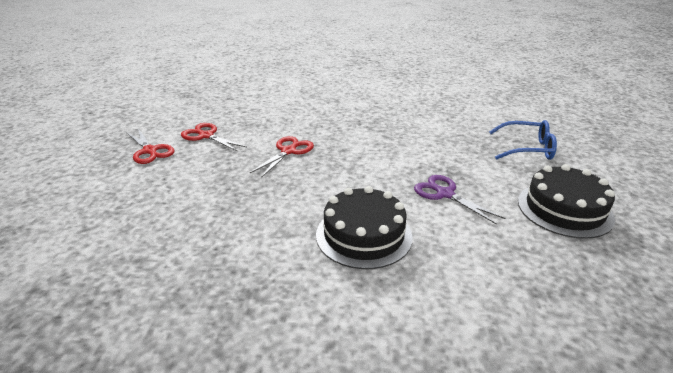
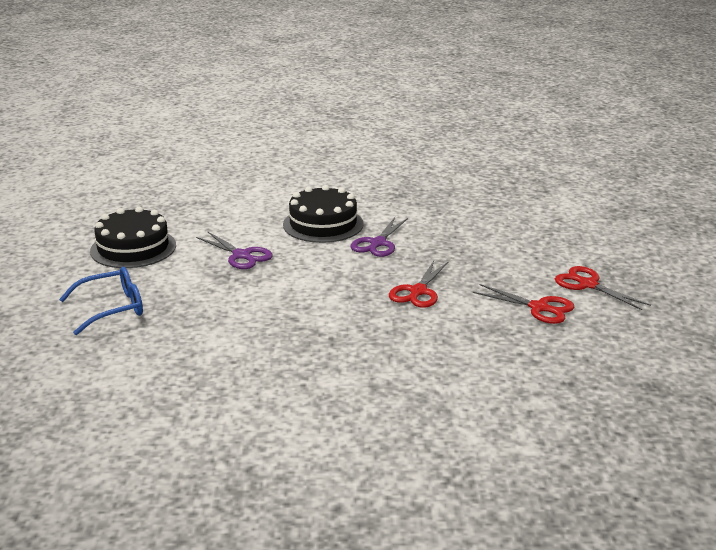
camera: 175 degrees right, 5 degrees down
blue glasses [489,120,557,160] -> blue glasses turned 150 degrees clockwise [59,267,143,335]
none -> purple scissors [351,217,408,257]

